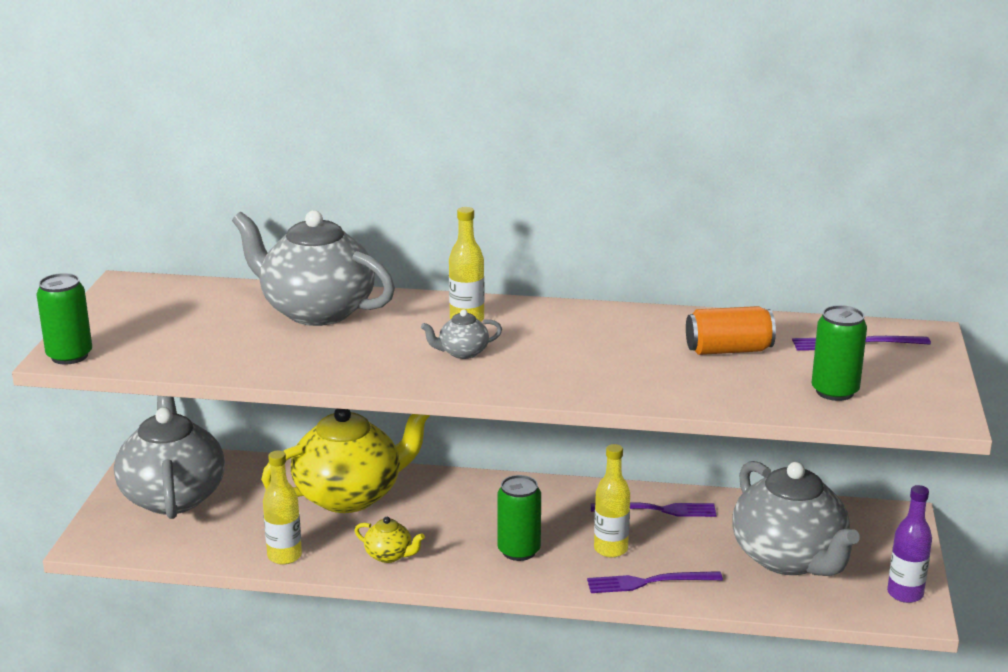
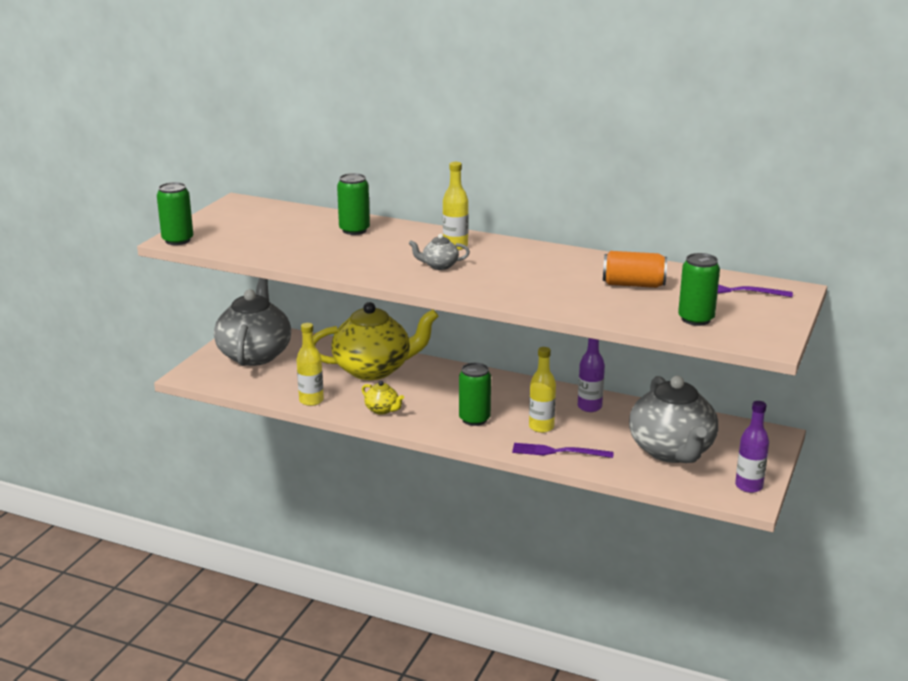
camera: 15 degrees right, 0 degrees up
grey teapot [232,210,395,326] -> green can [337,173,370,235]
purple fork [591,502,716,517] -> purple bottle [578,338,605,412]

